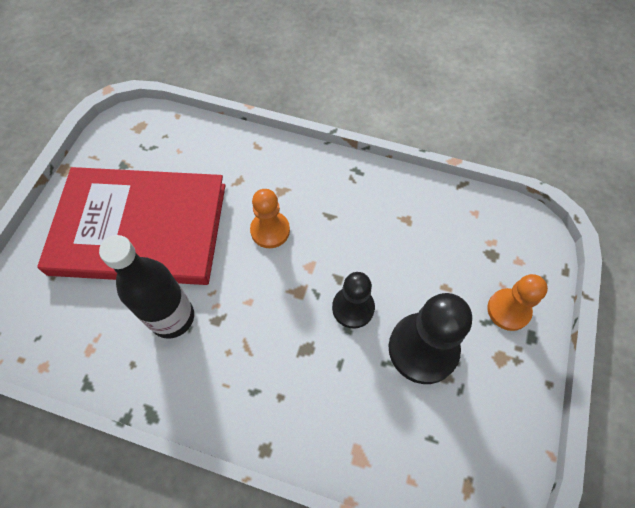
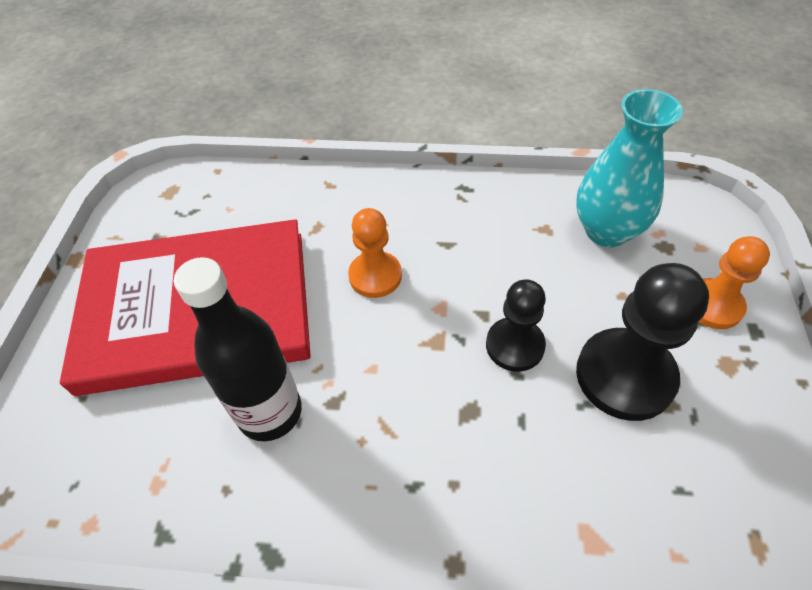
camera: 10 degrees left, 10 degrees down
none -> turquoise vase [576,89,683,247]

